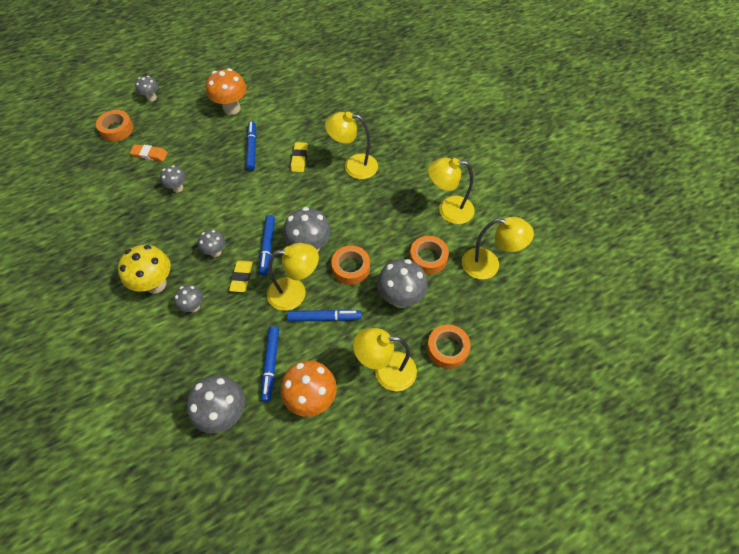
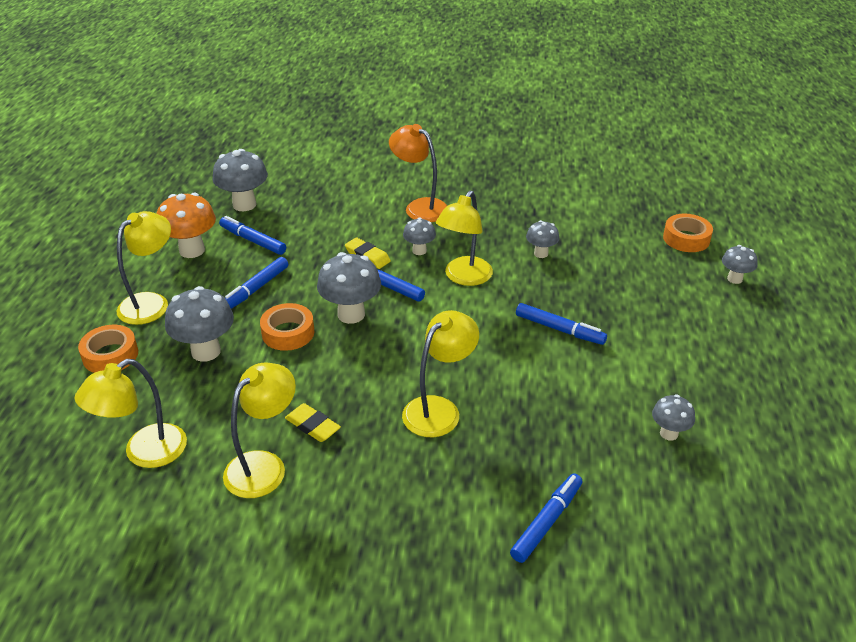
camera: 125 degrees right, 20 degrees down
yellow mushroom [118,245,171,294] -> orange lamp [389,124,448,222]
orange eraser [130,144,168,161] -> none
grey mushroom [174,285,203,312] -> grey mushroom moved to [652,394,695,440]
orange mushroom [206,68,247,115] -> none
yellow lamp [267,243,319,311] -> yellow lamp moved to [436,191,493,286]
yellow eraser [291,142,308,172] -> yellow eraser moved to [285,403,341,442]
orange tape [410,236,449,275] -> none
none -> blue marker [510,474,582,563]

